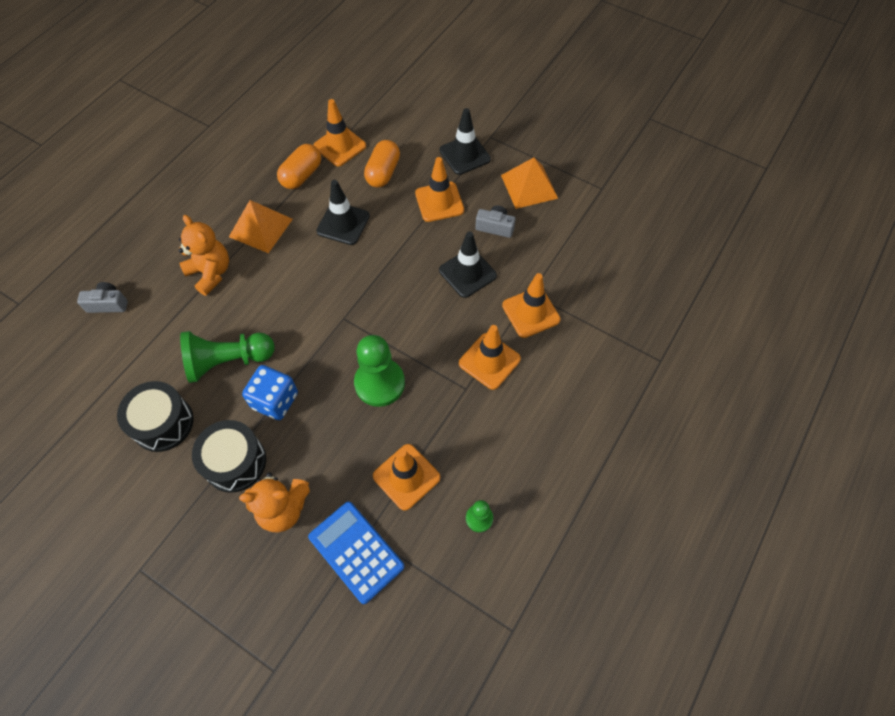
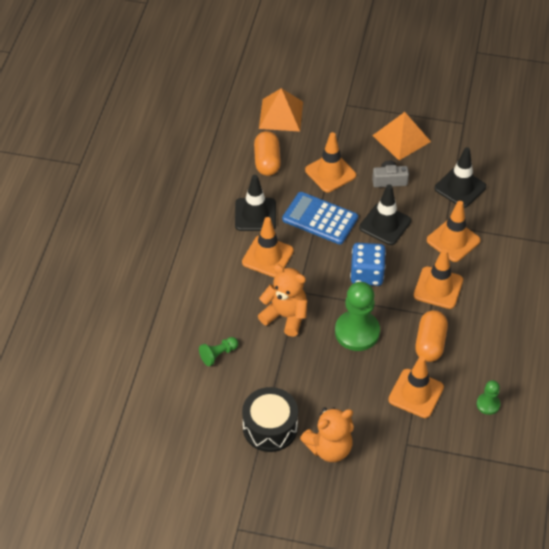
camera: 20 degrees left, 10 degrees down
grey camera [77,282,128,313] -> none
black drum [117,381,194,452] -> none
orange teddy bear [179,215,229,296] -> orange teddy bear moved to [258,264,307,337]
green pawn [180,331,275,383] -> green pawn [199,337,238,366], size x0.50
orange pyramid [229,200,293,253] -> orange pyramid moved to [259,88,303,132]
blue dice [242,365,298,420] -> blue dice moved to [350,243,386,286]
orange capsule [277,144,321,189] -> orange capsule moved to [415,310,448,362]
blue calculator [308,501,405,604] -> blue calculator moved to [282,192,358,244]
orange traffic cone [314,99,366,166] -> orange traffic cone moved to [242,217,294,277]
black traffic cone [440,108,491,175] -> black traffic cone moved to [434,147,486,208]

